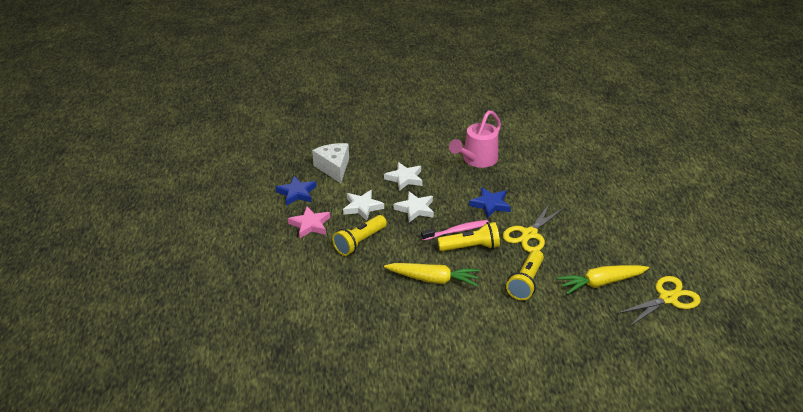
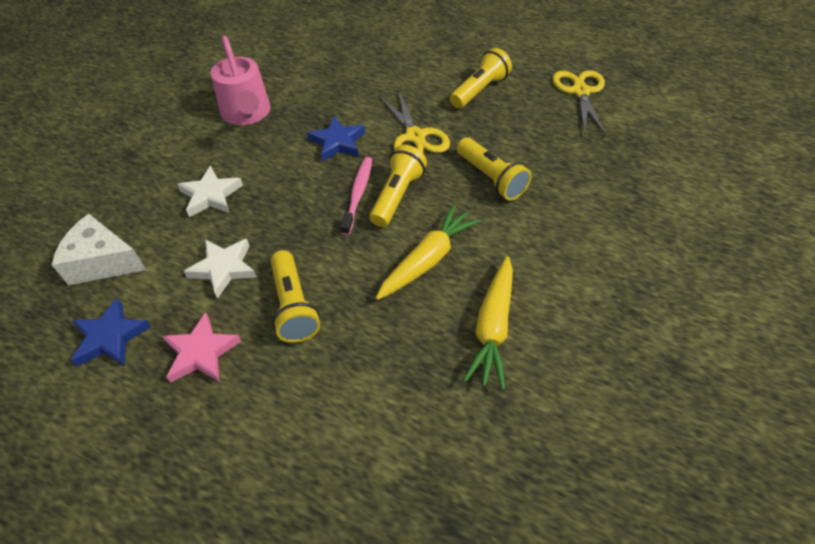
camera: 60 degrees left, 15 degrees up
white star [394,191,434,222] -> none
yellow carrot [557,265,649,294] -> yellow carrot moved to [463,256,513,390]
none -> yellow flashlight [450,48,512,108]

